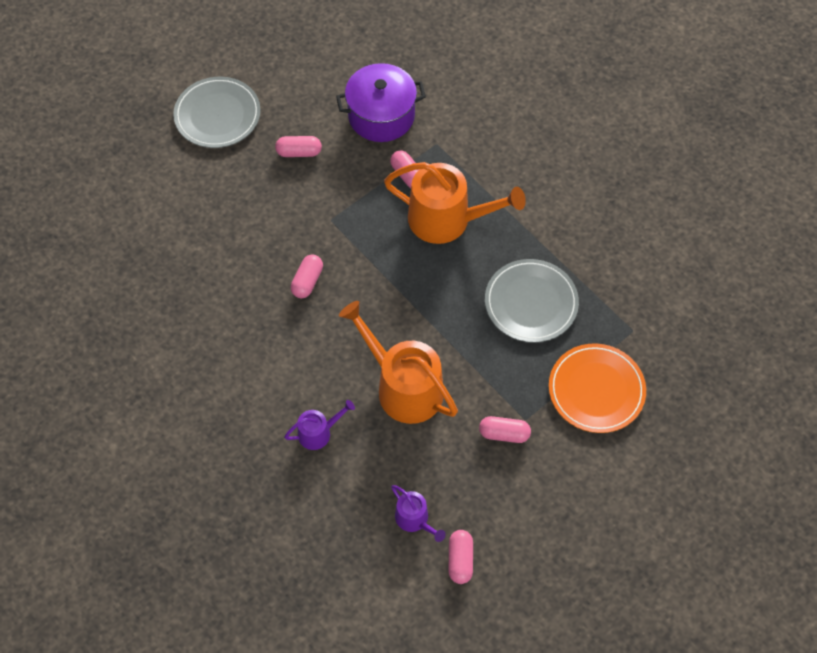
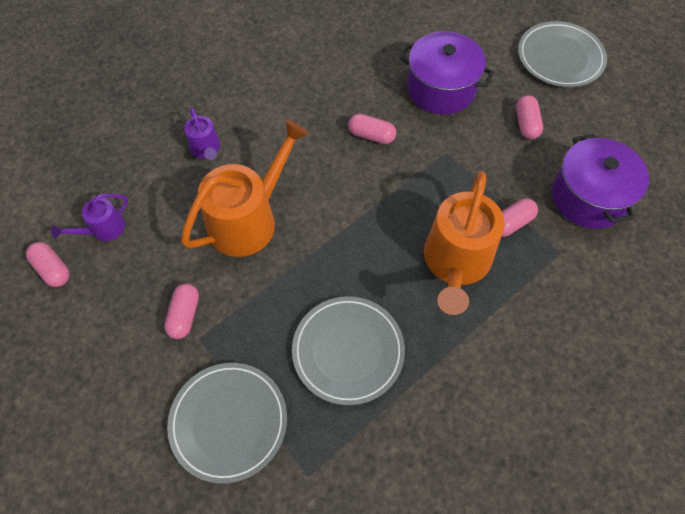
camera: 90 degrees right, 0 degrees up
pink capsule [449,530,473,584] -> pink capsule turned 45 degrees clockwise [26,242,70,287]
orange plate [549,343,646,433] -> grey plate [167,363,287,484]
none -> purple pot [399,31,494,115]

